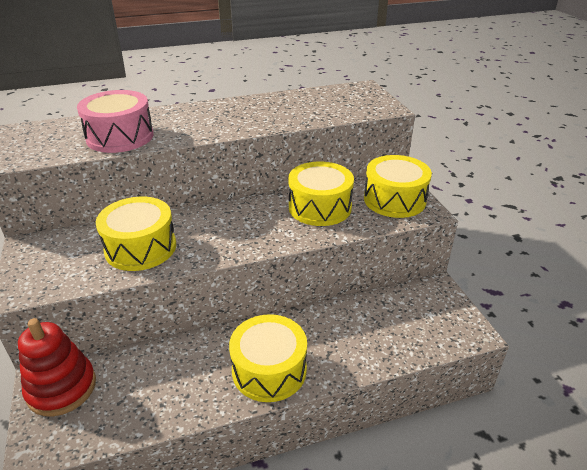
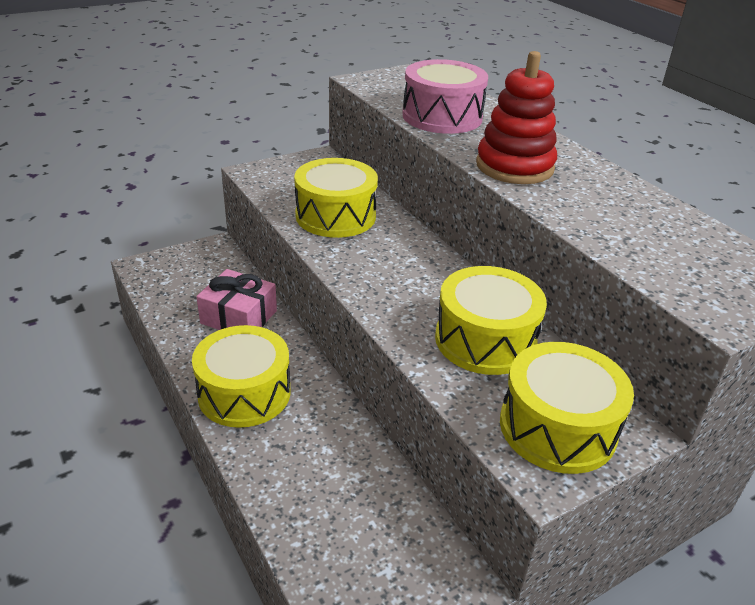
camera: 75 degrees right, 0 degrees up
red stacking toy [18,318,96,416] -> red stacking toy moved to [476,51,557,184]
none -> pink gift [196,269,277,330]

